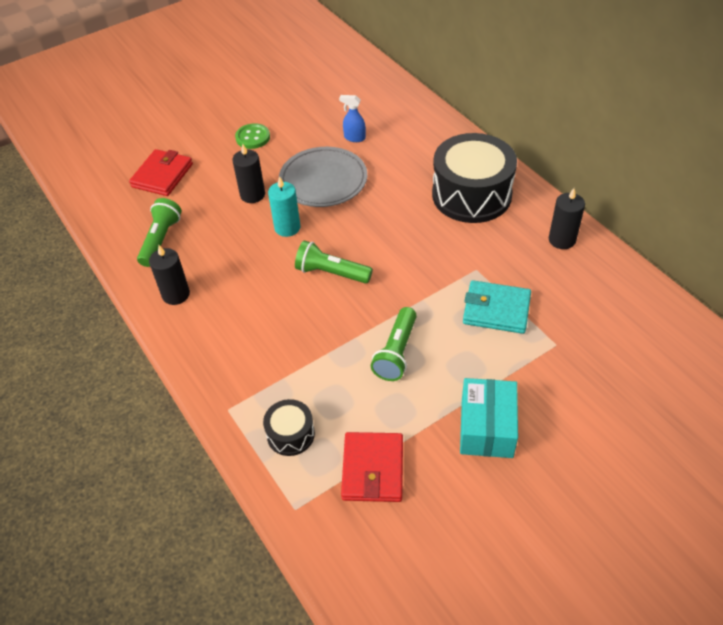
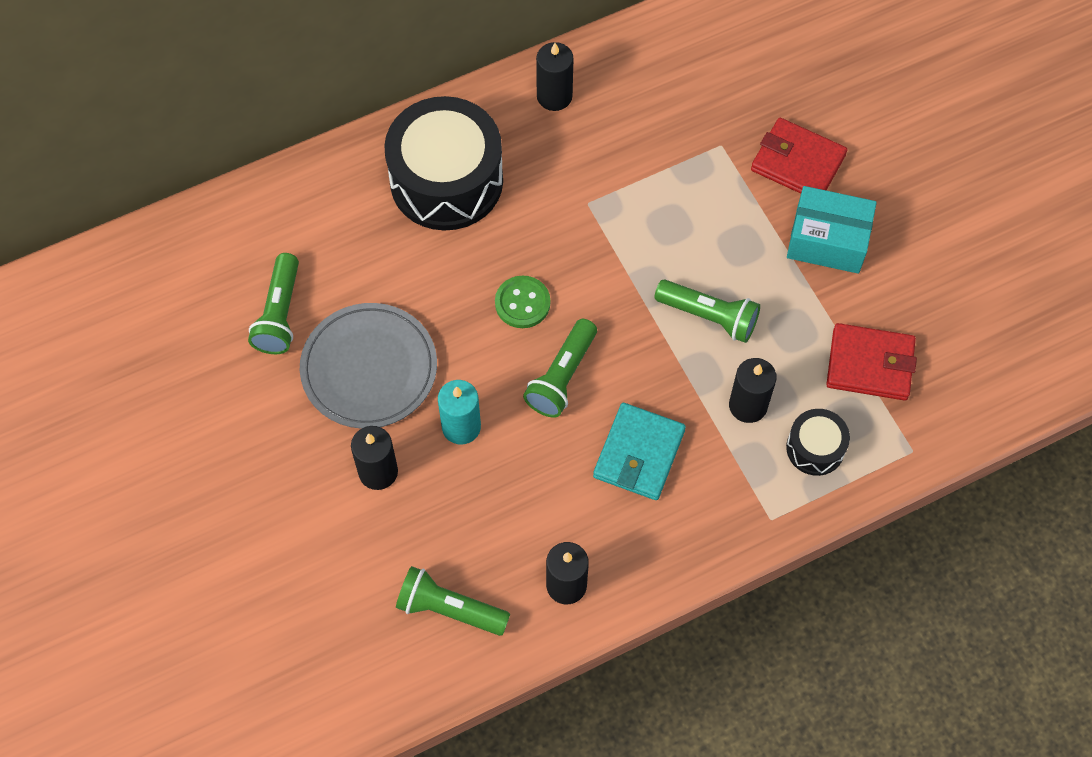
camera: 85 degrees left, 15 degrees up
red wallet [129,149,193,196] -> red wallet moved to [751,118,847,194]
green button [235,123,270,149] -> green button moved to [495,276,550,328]
blue spray bottle [339,95,366,142] -> green flashlight [248,253,299,354]
turquoise wallet [463,280,531,334] -> turquoise wallet moved to [593,403,686,500]
none -> black candle [729,358,777,423]

